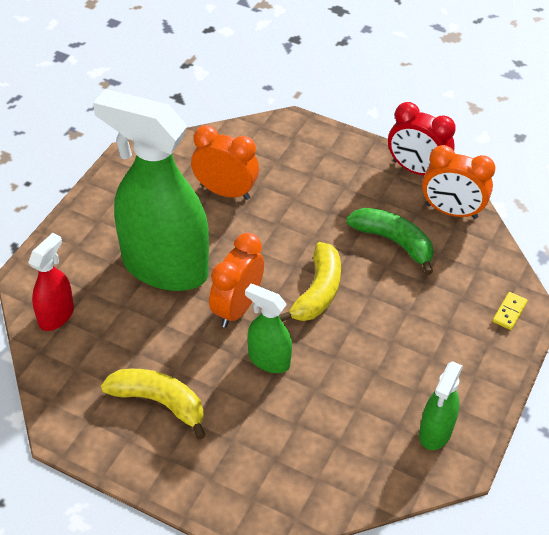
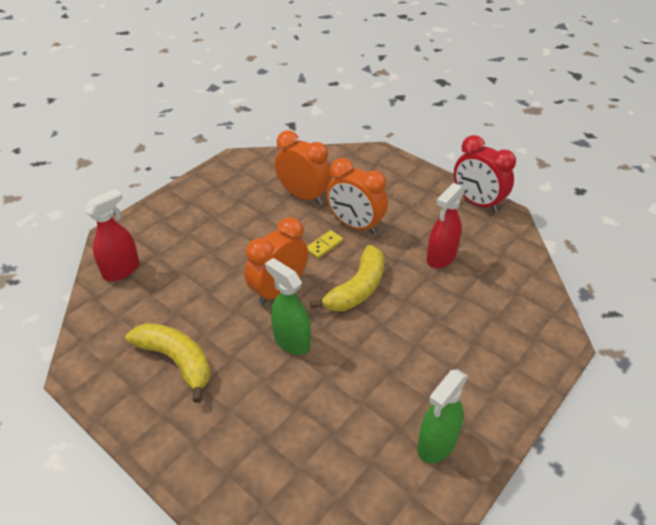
camera: 15 degrees right, 5 degrees down
green spray bottle [93,89,209,291] -> none
green banana [346,208,434,275] -> red spray bottle [427,183,465,268]
orange clock [422,145,496,219] -> orange clock moved to [326,158,388,234]
yellow domino [493,292,528,330] -> yellow domino moved to [307,230,343,258]

